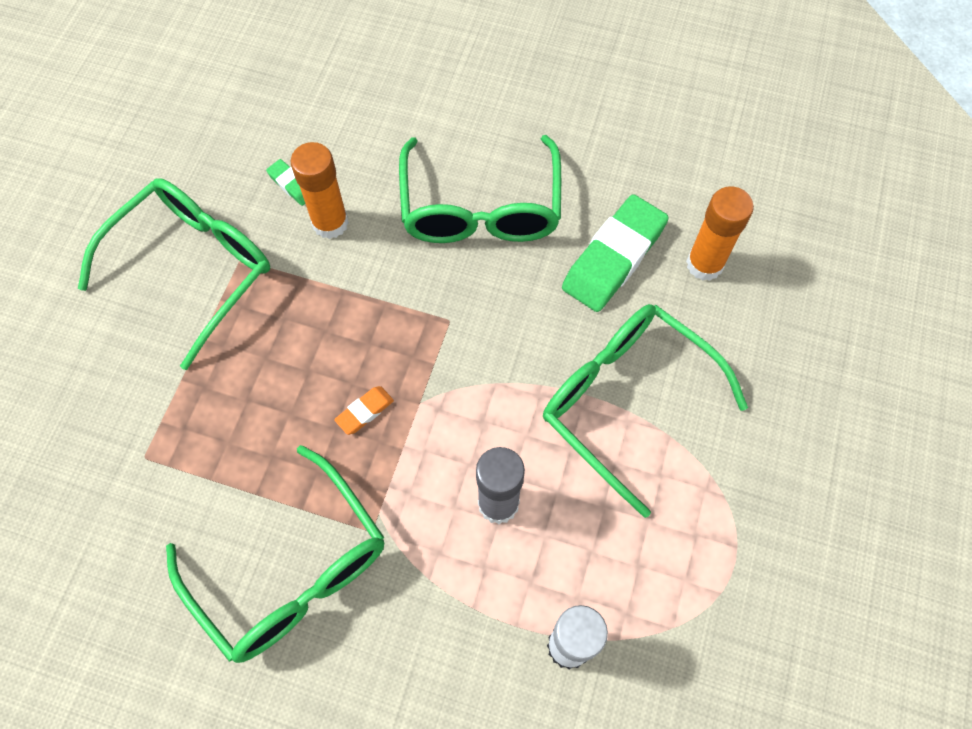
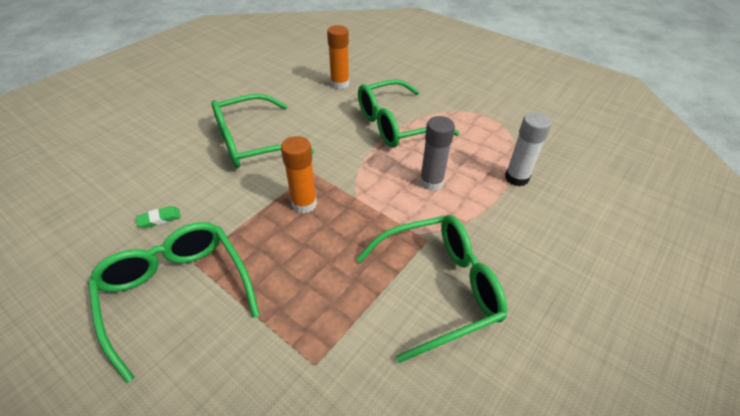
camera: 70 degrees left, 20 degrees down
orange glue stick [290,142,349,239] -> orange glue stick moved to [281,136,317,214]
orange eraser [334,386,394,435] -> none
green glasses [399,135,561,243] -> green glasses turned 135 degrees clockwise [211,94,314,168]
green eraser [562,194,669,312] -> none

